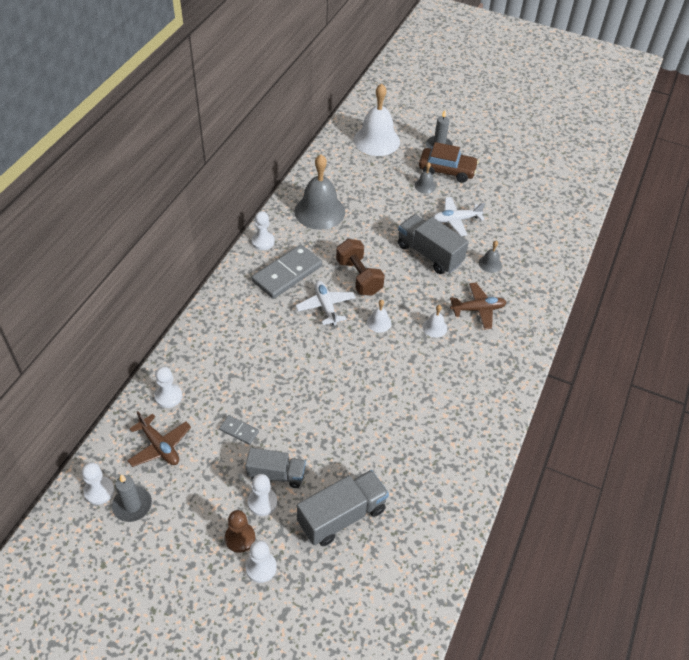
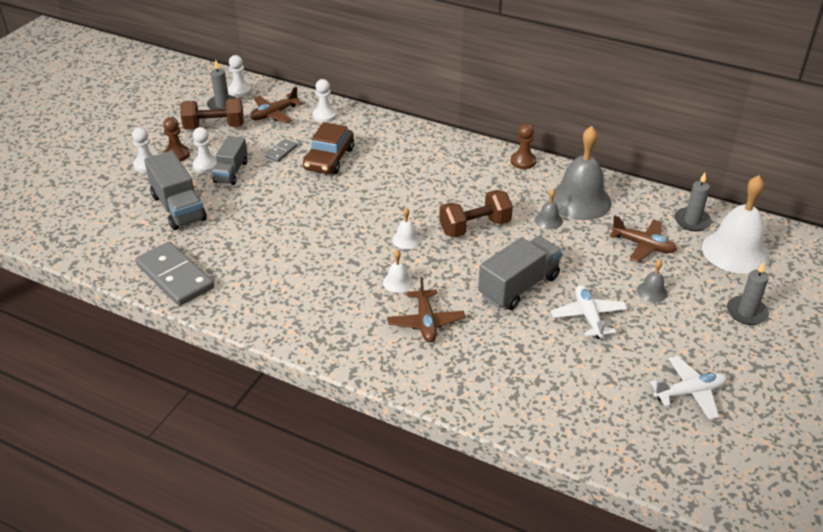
camera: 95 degrees right, 10 degrees down
white pawn [252,211,275,250] -> brown pawn [511,124,536,169]
grey domino [252,244,322,299] -> grey domino moved to [135,242,214,306]
white plane [296,281,356,325] -> white plane moved to [650,356,727,420]
brown car [419,142,479,183] -> brown car moved to [303,122,354,174]
grey bell [479,241,502,273] -> grey bell moved to [535,189,563,230]
none -> brown dumbbell [180,98,244,130]
none -> brown plane [609,215,677,262]
none -> grey candle [675,173,712,231]

